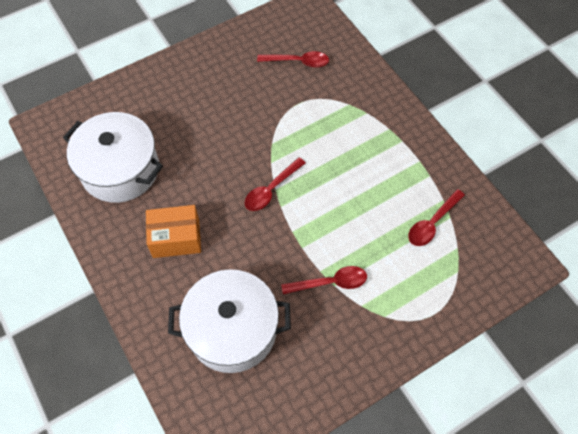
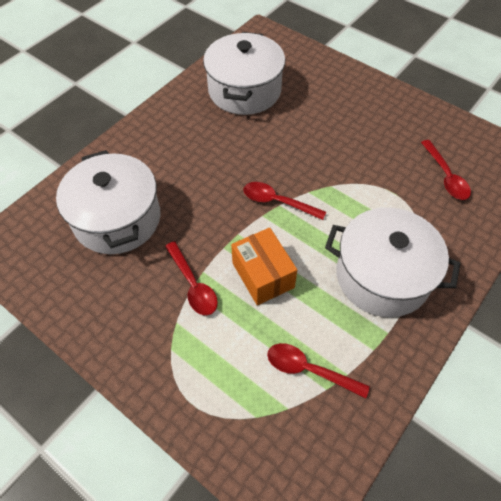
camera: 70 degrees right, 5 degrees down
orange box [146,205,201,258] -> orange box moved to [231,228,297,305]
none -> white pot [325,207,461,317]

